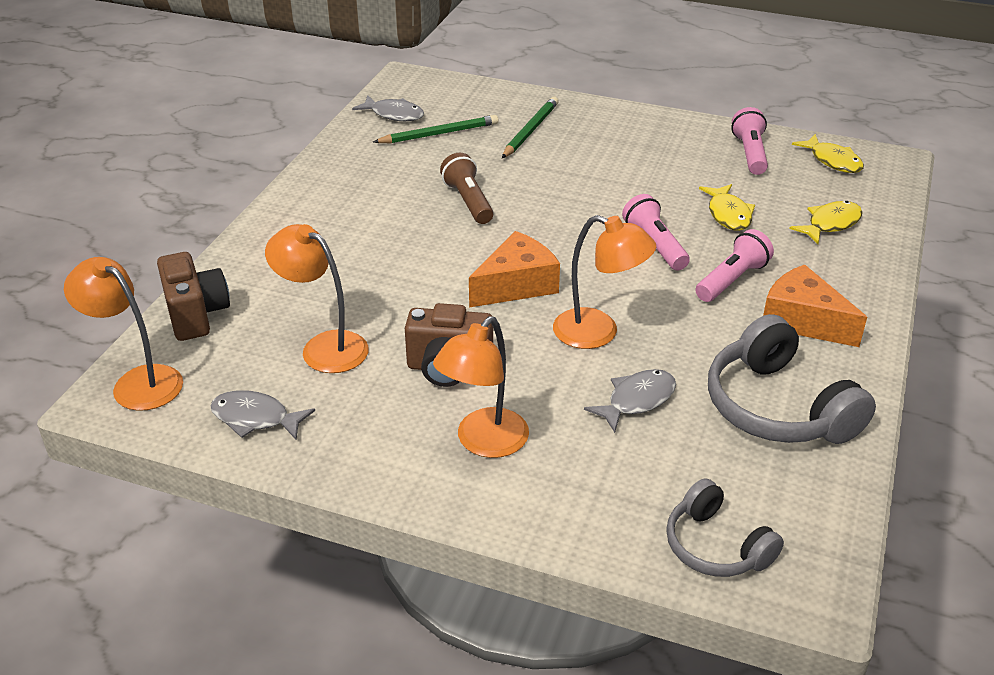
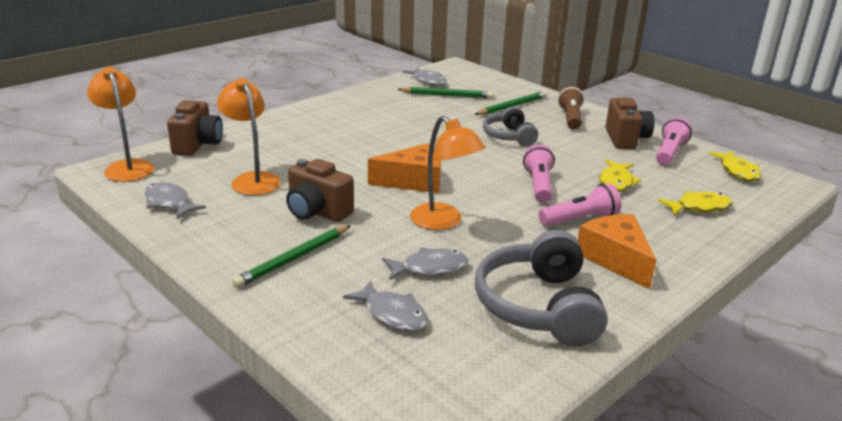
camera: 25 degrees right, 10 degrees down
orange lamp [433,316,529,458] -> green pencil [232,225,351,288]
brown flashlight [440,153,494,224] -> brown flashlight moved to [558,85,584,130]
grey headphones [666,478,784,577] -> grey headphones moved to [483,106,538,146]
none -> grey fish [343,280,428,331]
none -> brown camera [605,97,654,149]

